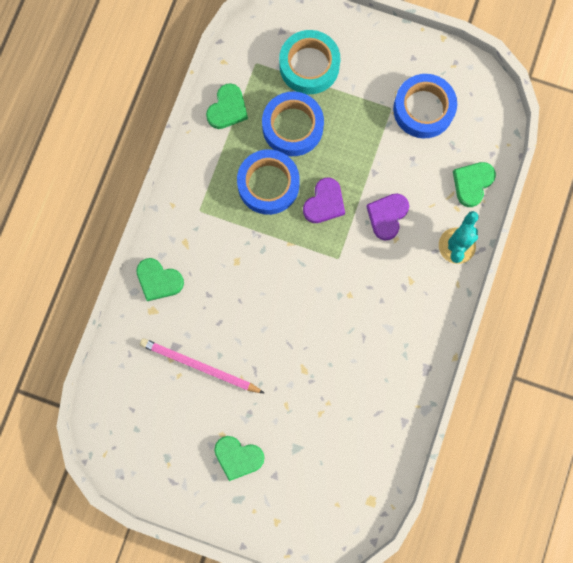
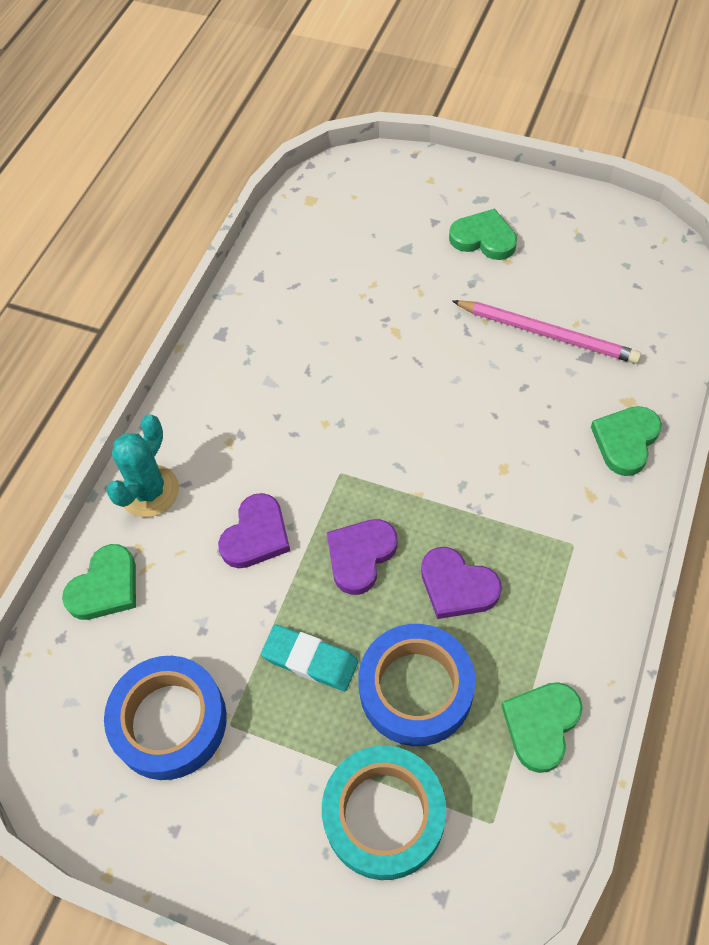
camera: 175 degrees left, 20 degrees down
green heart [136,258,184,301] -> green heart turned 90 degrees counterclockwise [591,406,662,476]
blue tape [237,150,300,215] -> purple heart [421,547,502,619]
none -> turquoise eraser [261,624,358,691]

